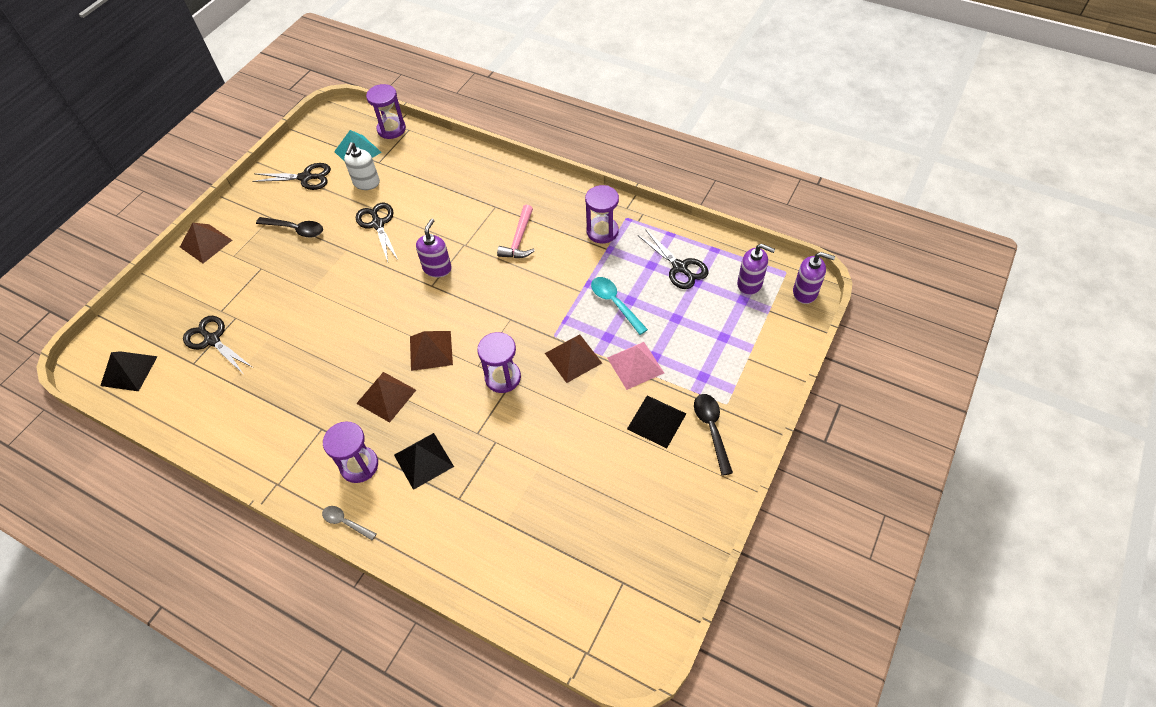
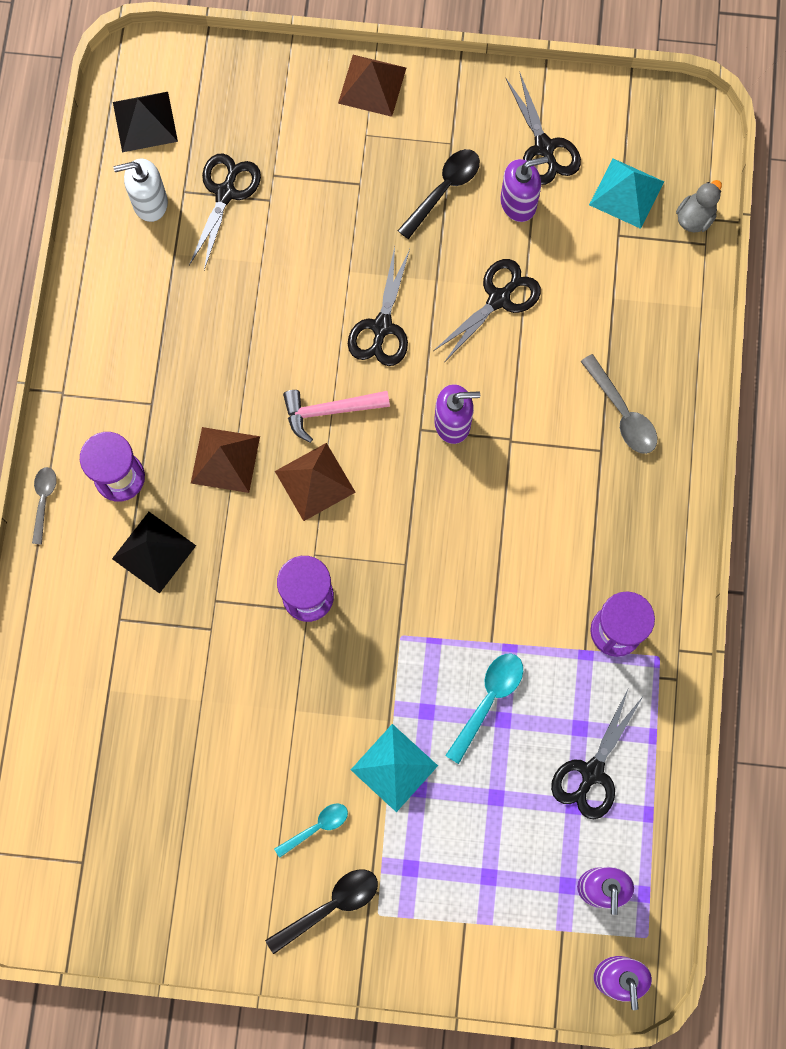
camera: 65 degrees right, 20 degrees up
black spoon [256,217,323,238] -> black spoon turned 135 degrees counterclockwise [398,149,480,239]
white soap dispenser [344,142,380,190] -> white soap dispenser moved to [113,159,168,222]
purple hourglass [366,84,406,139] -> grey duck [676,180,722,233]
pink hammer [497,205,535,258] -> pink hammer moved to [283,390,390,443]
brown pyramid [545,334,602,383] -> none
pink pyramid [607,342,664,390] -> turquoise pyramid [351,724,438,812]
black pyramid [627,395,686,448] -> turquoise spoon [274,804,348,858]
none -> black scissors [348,247,410,366]
none -> purple soap dispenser [500,156,548,222]
none -> grey spoon [580,354,657,454]

